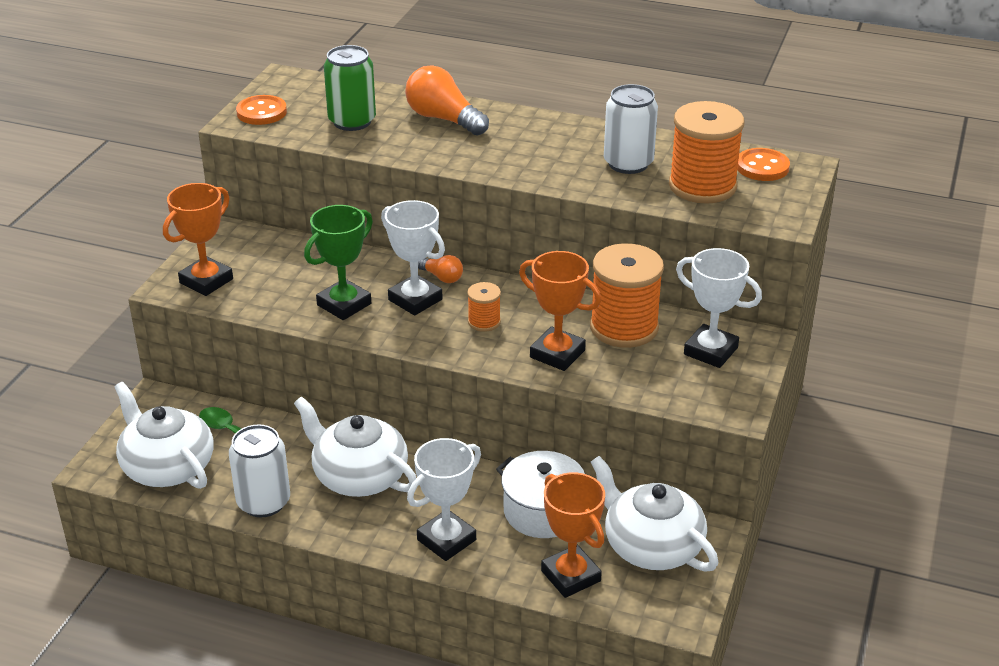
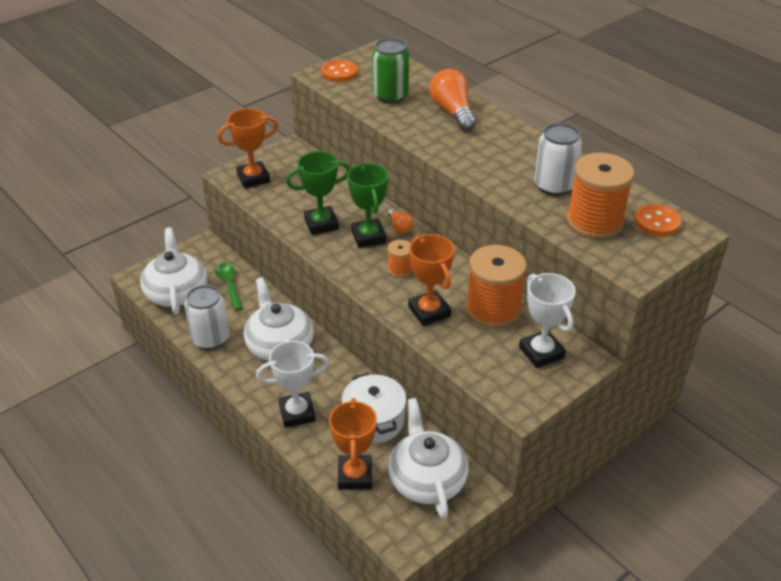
camera: 30 degrees right, 5 degrees up
white trophy [381,200,445,316] -> green trophy [347,163,388,248]

